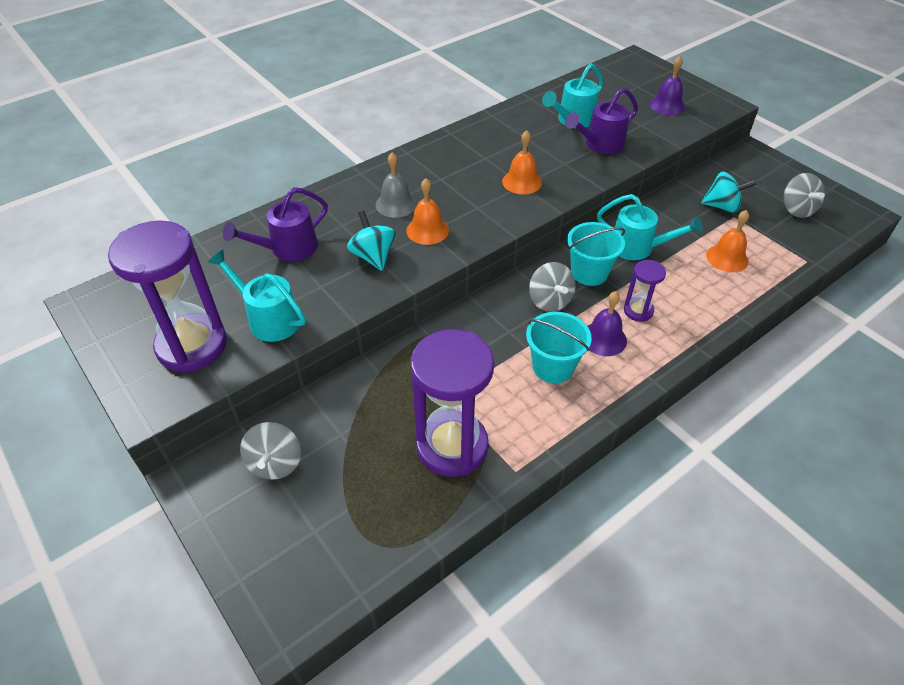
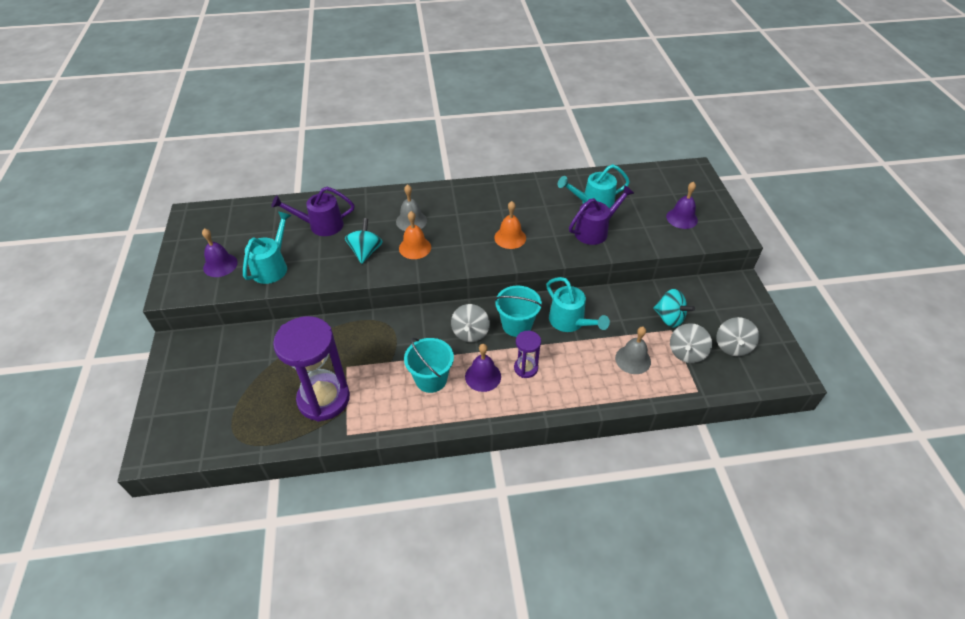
camera: 30 degrees right, 0 degrees up
purple hourglass [108,221,227,373] -> purple bell [202,228,238,277]
turquoise watering can [208,250,306,342] -> turquoise watering can turned 45 degrees clockwise [243,211,292,284]
grey spinning top [240,422,301,480] -> grey spinning top moved to [670,323,712,363]
purple watering can [565,88,638,154] -> purple watering can turned 150 degrees clockwise [569,185,635,245]
orange bell [706,210,749,272] -> grey bell [615,327,651,374]

